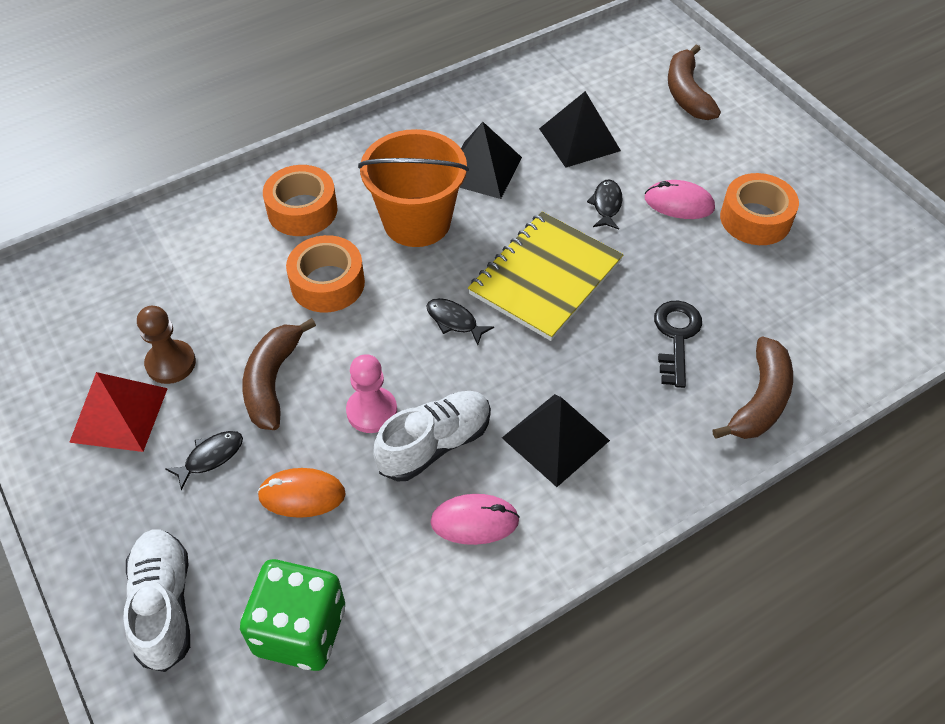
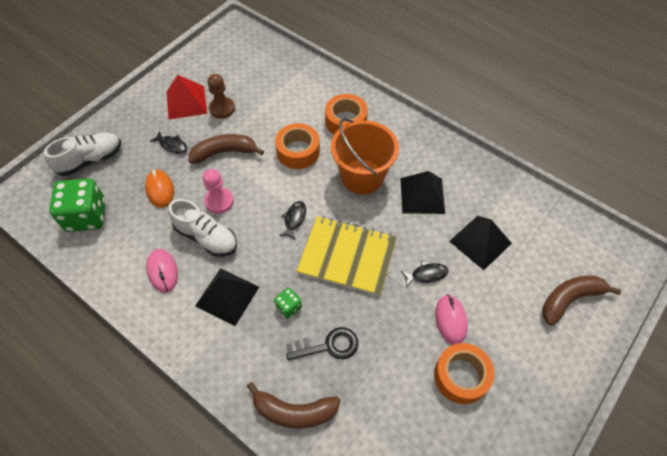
camera: 70 degrees right, 5 degrees up
none -> green dice [274,288,302,319]

